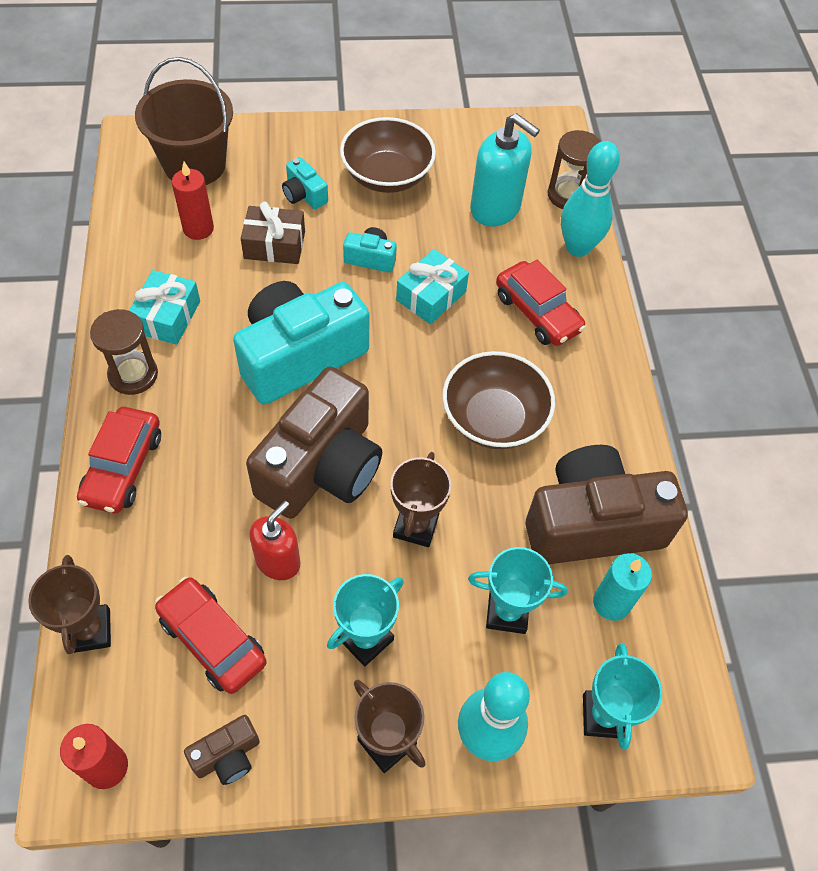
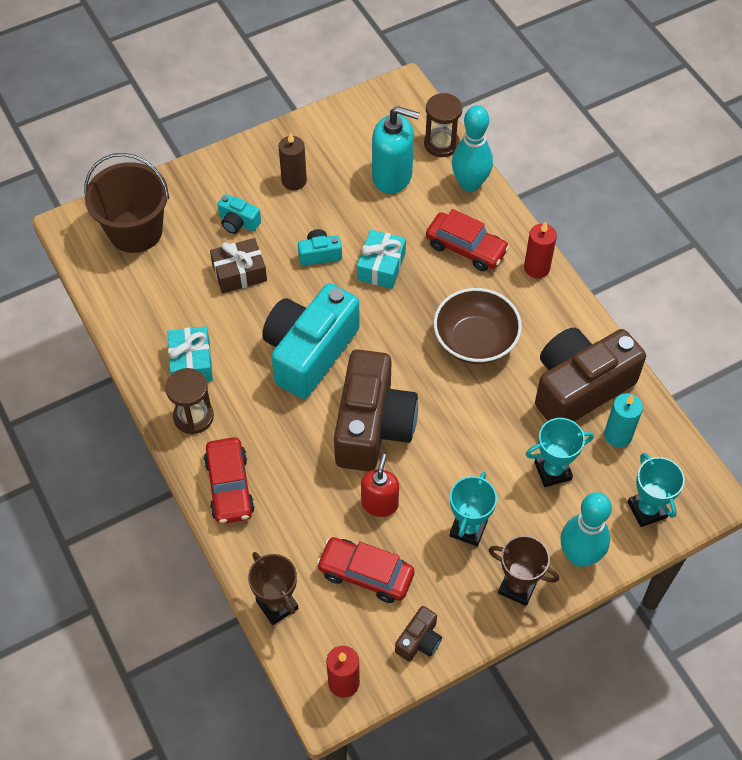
camera: 20 degrees left, 0 degrees up
red candle [172,162,214,240] -> red candle moved to [524,221,557,278]
brown bowl [340,117,436,193] -> brown candle [279,132,307,190]
brown trophy [390,452,451,547] -> none

